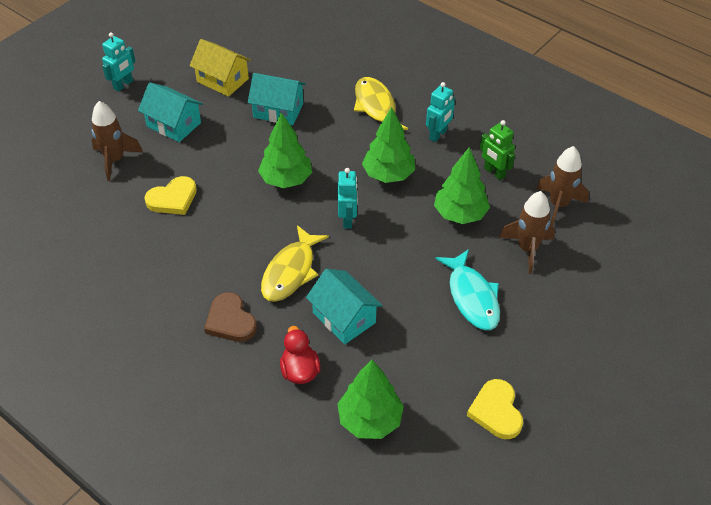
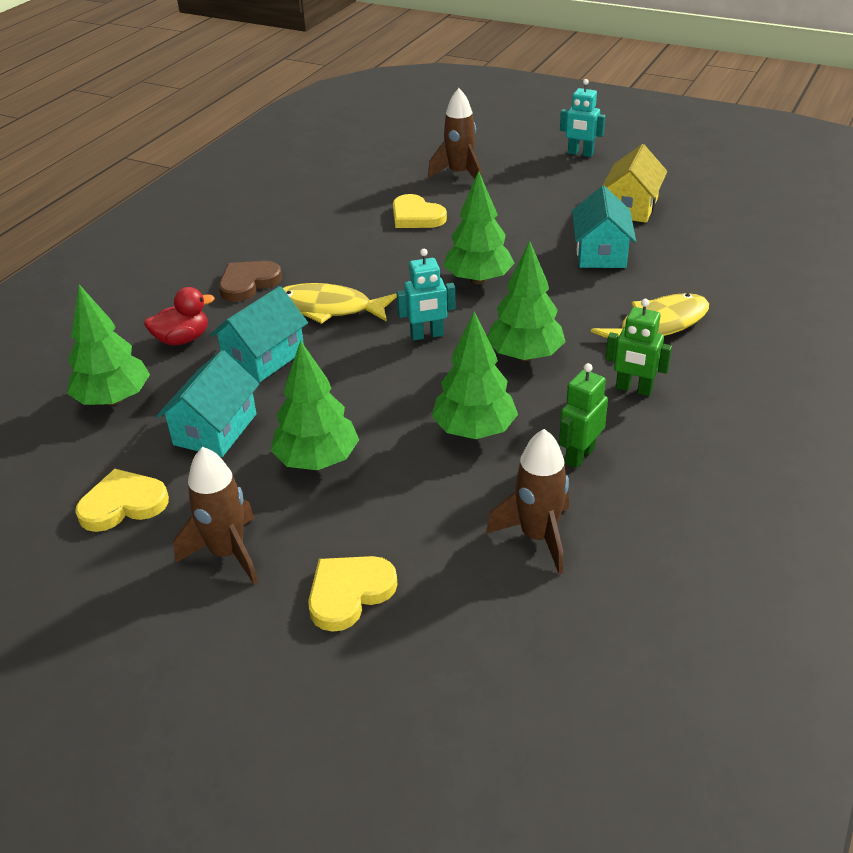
camera: 80 degrees right, 10 degrees down
turquoise house [138,82,203,142] -> turquoise house moved to [156,350,259,457]
turquoise robot [426,82,455,142] -> green robot [605,299,672,396]
turquoise fish [435,249,500,330] -> green tree [271,340,359,470]
brown rocket [499,191,555,274] -> brown rocket moved to [173,447,258,585]
none -> yellow heart [308,556,398,632]

